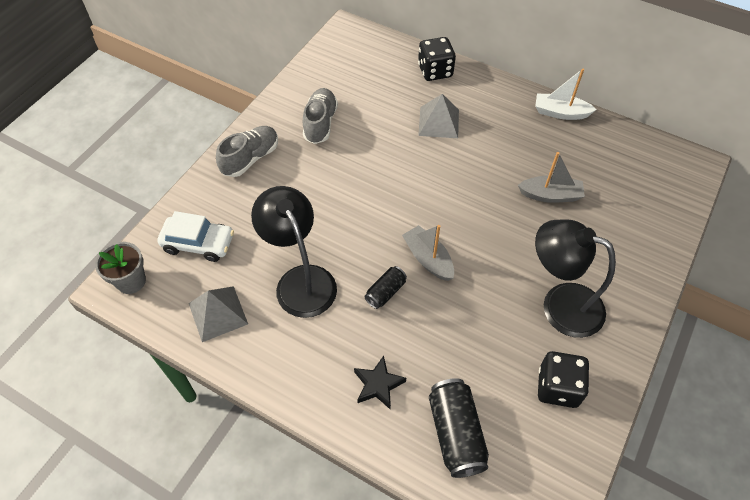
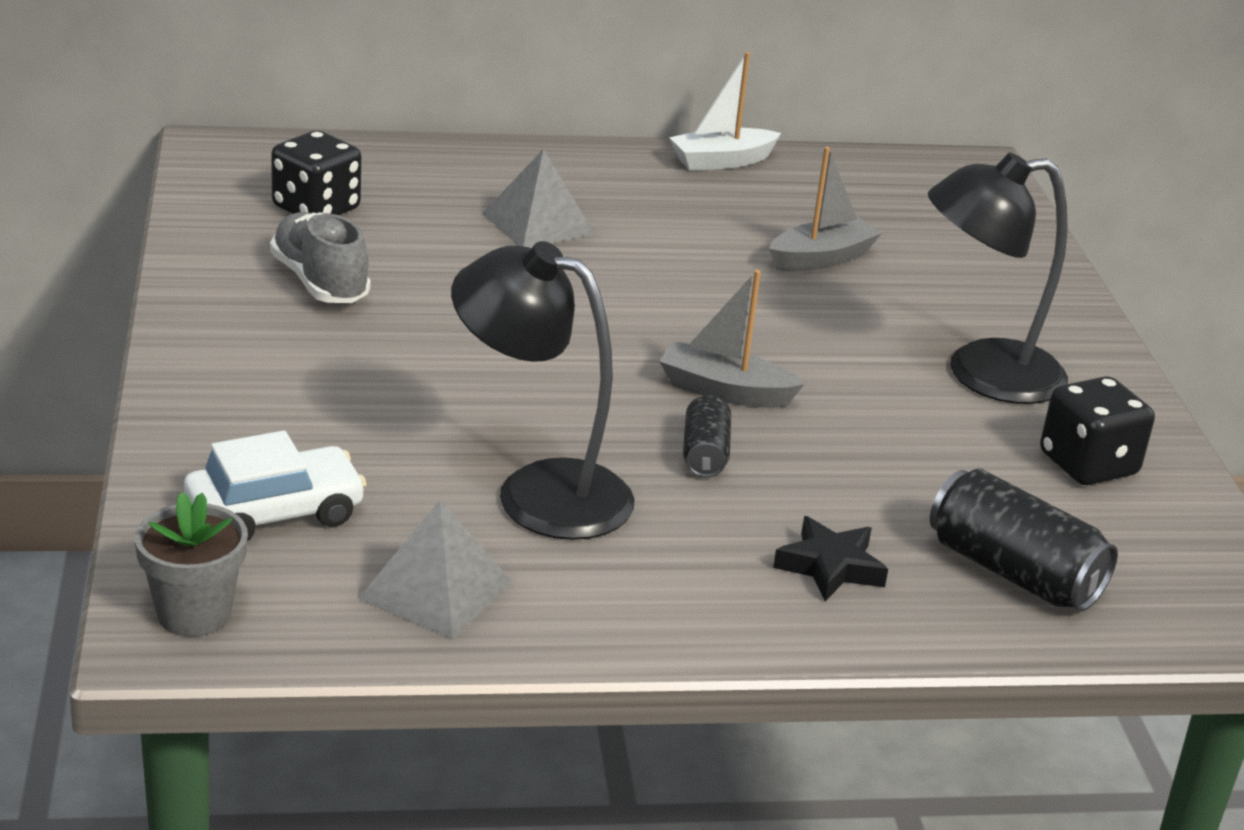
camera: 40 degrees left, 25 degrees down
grey shoe [216,126,278,177] -> none
black dice [418,37,456,81] -> black dice moved to [271,131,361,215]

